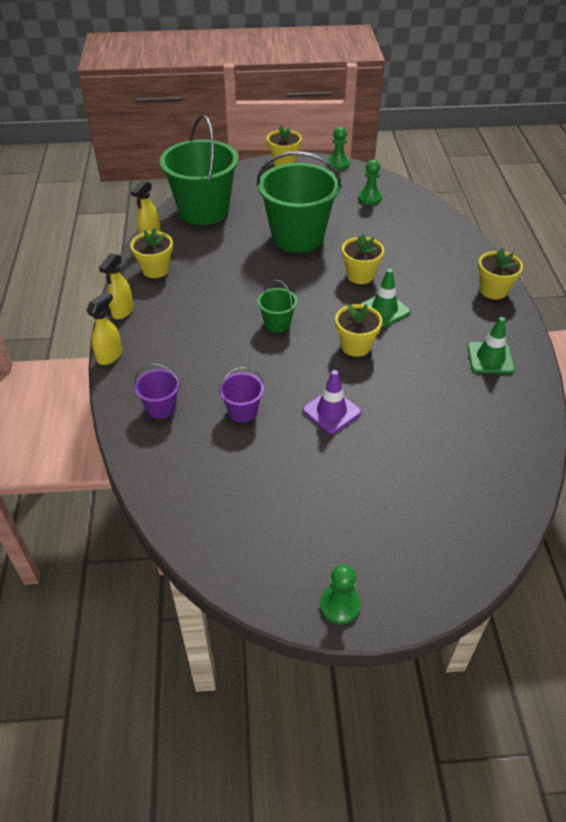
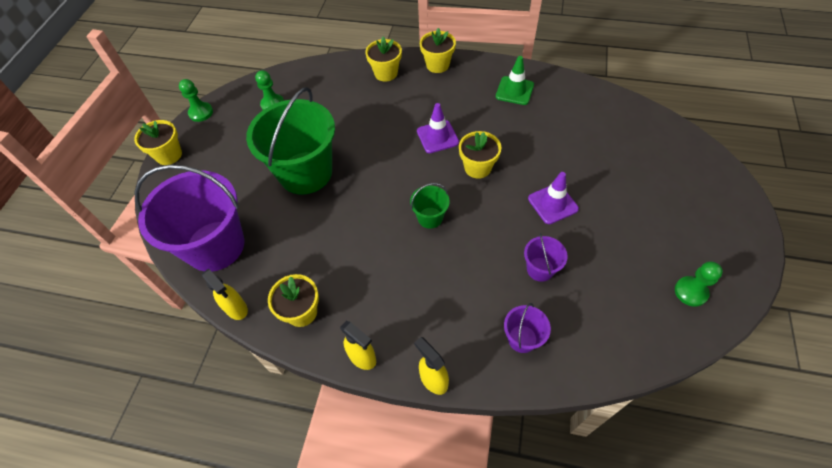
camera: 70 degrees left, 10 degrees up
green bucket [160,115,238,225] -> purple bucket [134,165,244,272]
green pawn [320,564,361,624] -> green pawn moved to [675,261,723,307]
yellow flower pot [342,234,384,284] -> yellow flower pot moved to [365,37,402,82]
green traffic cone [361,269,410,327] -> purple traffic cone [417,103,459,153]

